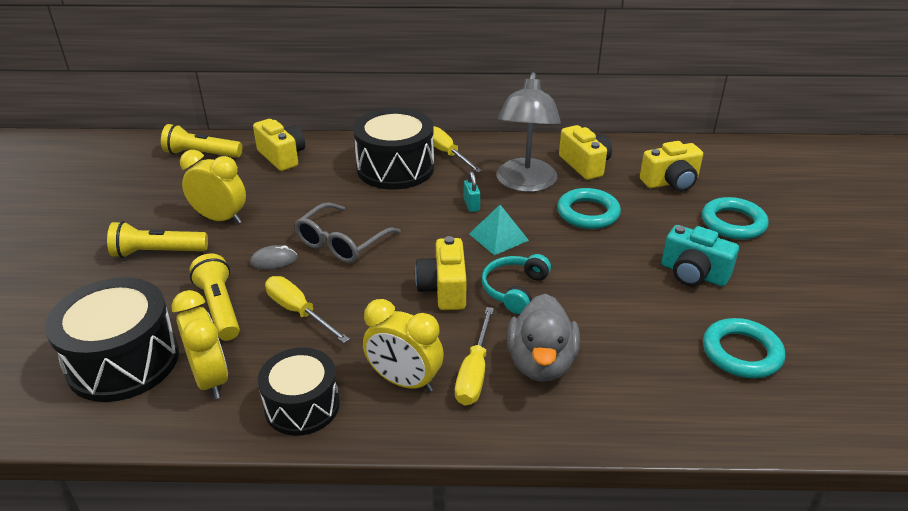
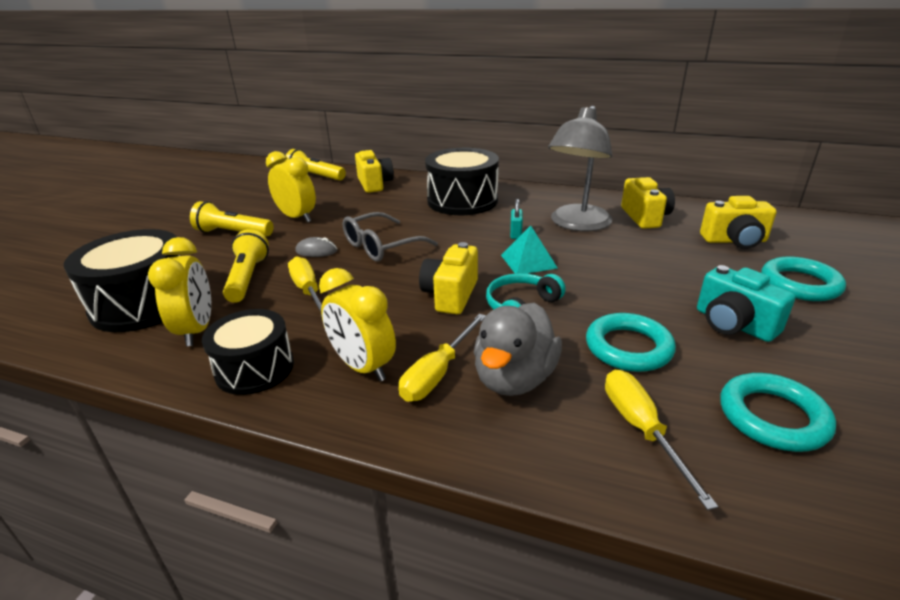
camera: 20 degrees right, 5 degrees down
yellow screwdriver [433,126,482,173] -> yellow screwdriver moved to [605,370,718,510]
turquoise ring [557,188,621,229] -> turquoise ring moved to [586,313,676,372]

